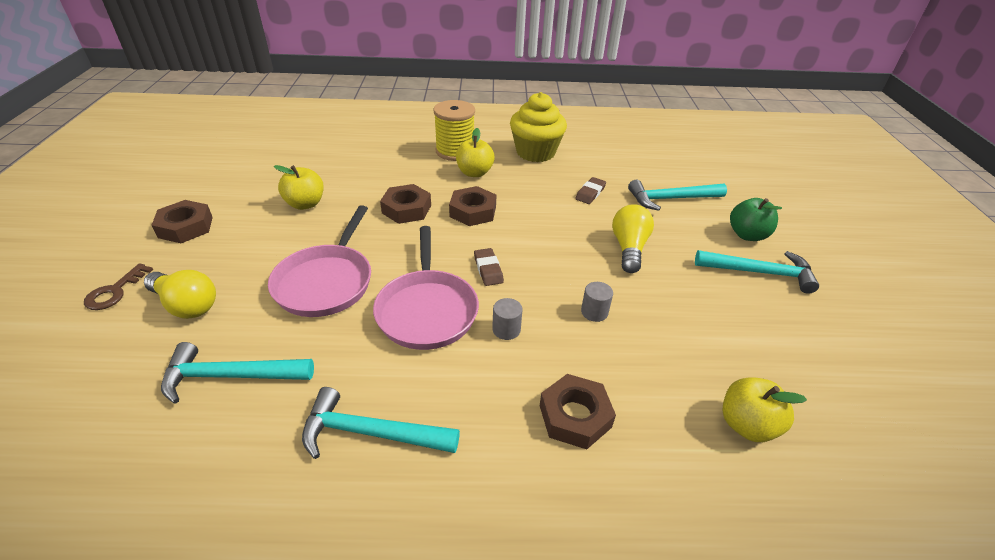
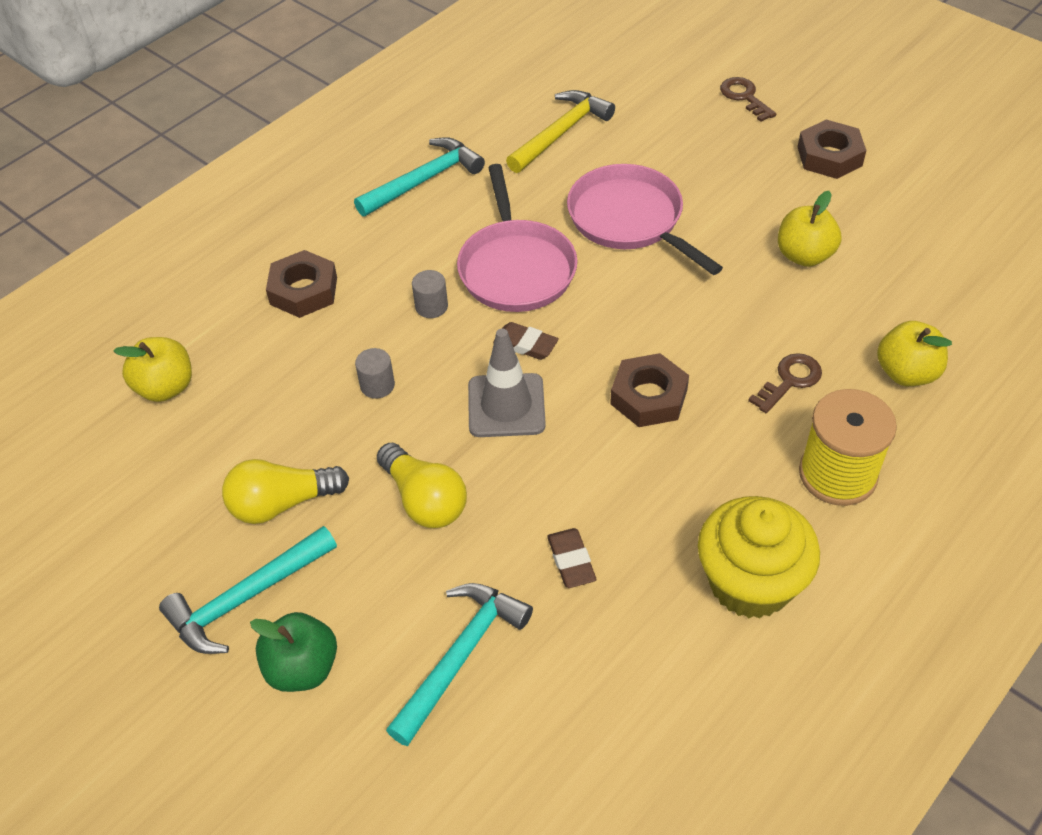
camera: 135 degrees right, 10 degrees up
yellow light bulb [144,270,216,319] -> yellow light bulb moved to [222,459,349,524]
turquoise hammer [161,342,314,404] -> yellow hammer [506,90,615,173]
pink pan [373,226,479,350] -> pink pan turned 135 degrees counterclockwise [457,164,578,312]
brown nut [380,184,431,224] -> none
yellow apple [456,128,495,177] -> yellow apple moved to [877,321,952,386]
none -> grey traffic cone [468,328,546,437]
none -> brown key [748,353,822,413]

